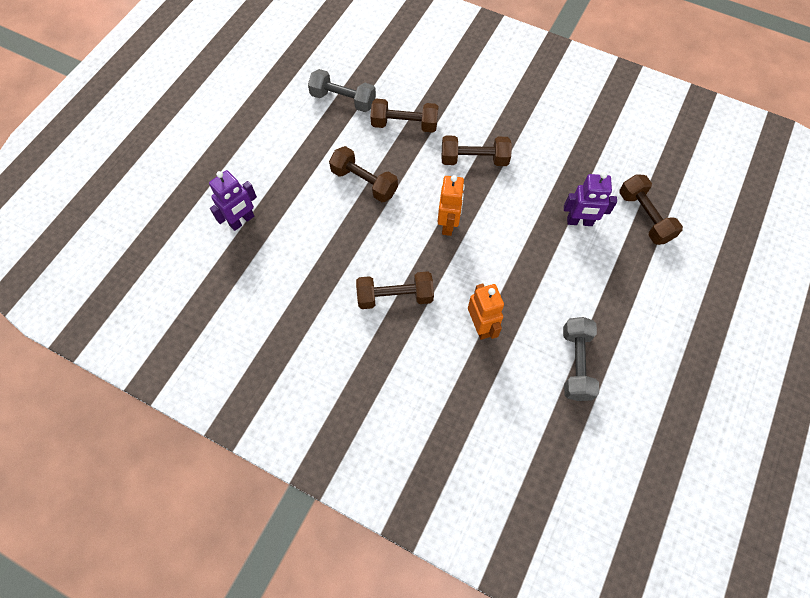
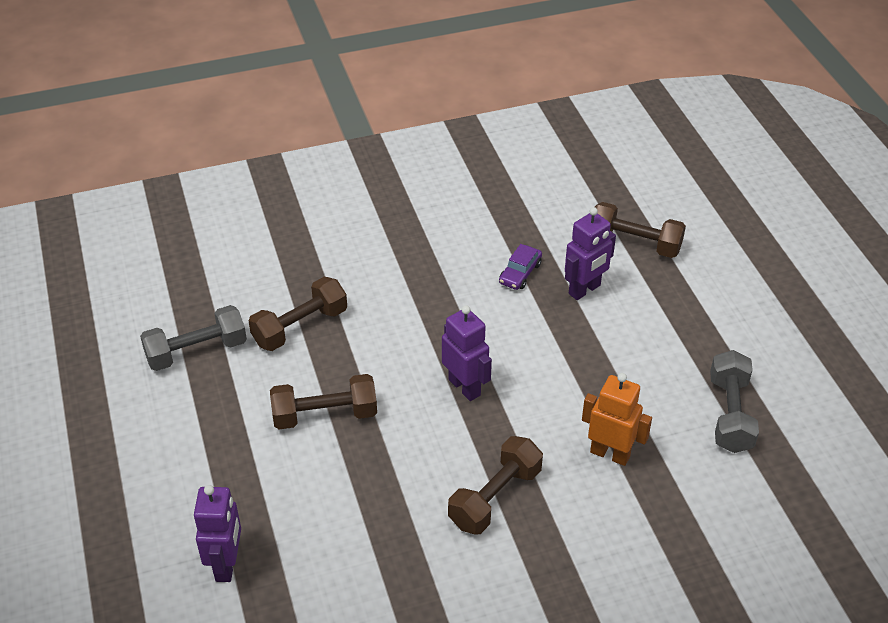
camera: 45 degrees left, 20 degrees down
orange robot [438,175,465,236] -> purple robot [442,305,492,401]
brown dumbbell [442,136,512,166] -> none
grey dumbbell [563,317,599,401] -> grey dumbbell turned 45 degrees clockwise [710,350,759,453]
none -> purple car [499,244,542,290]

